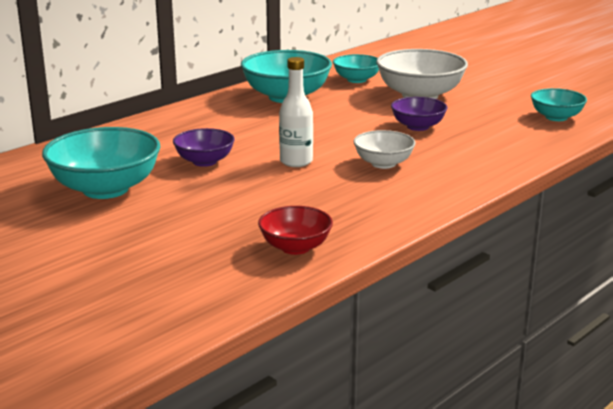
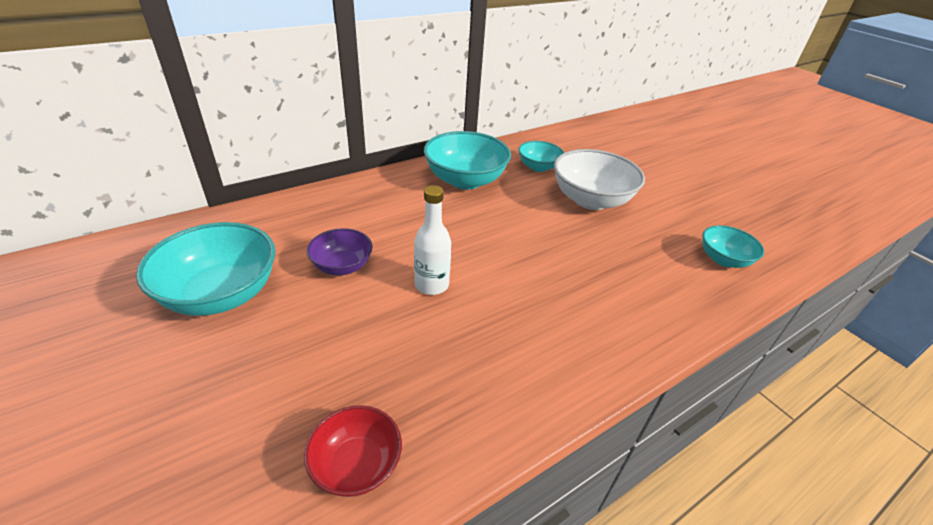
camera: 10 degrees right, 15 degrees up
white bowl [353,130,416,169] -> none
purple bowl [391,97,447,131] -> none

